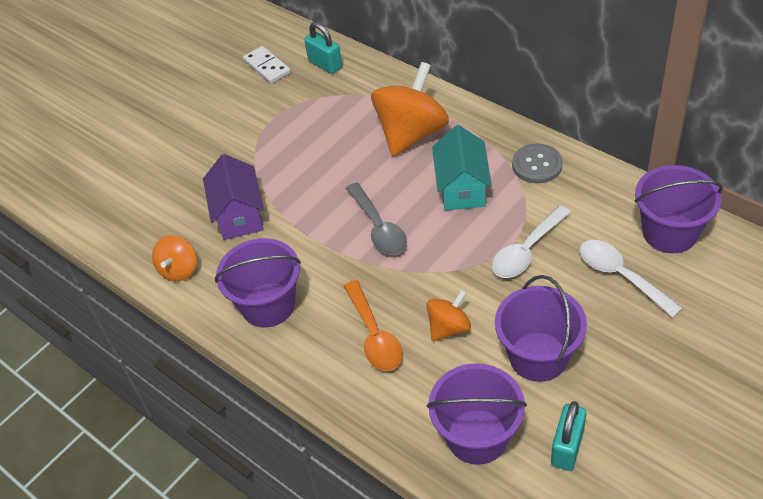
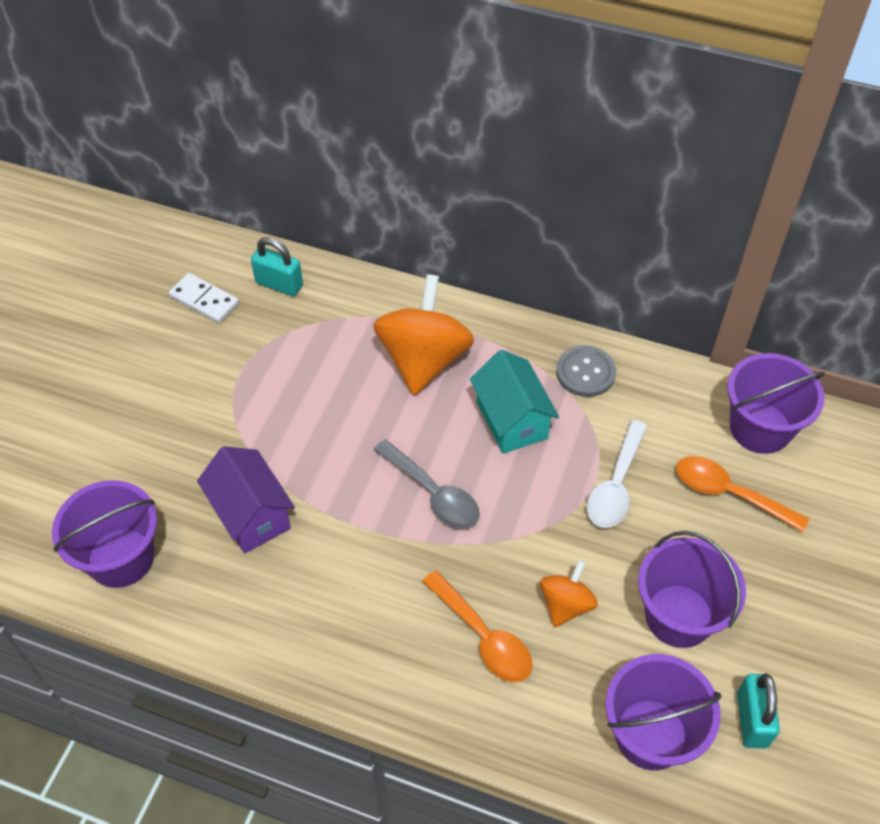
camera: 25 degrees left, 5 degrees up
orange spinning top [152,235,197,281] -> none
purple bucket [215,238,301,327] -> purple bucket moved to [52,480,157,588]
white spoon [580,240,683,318] -> orange spoon [676,456,809,532]

